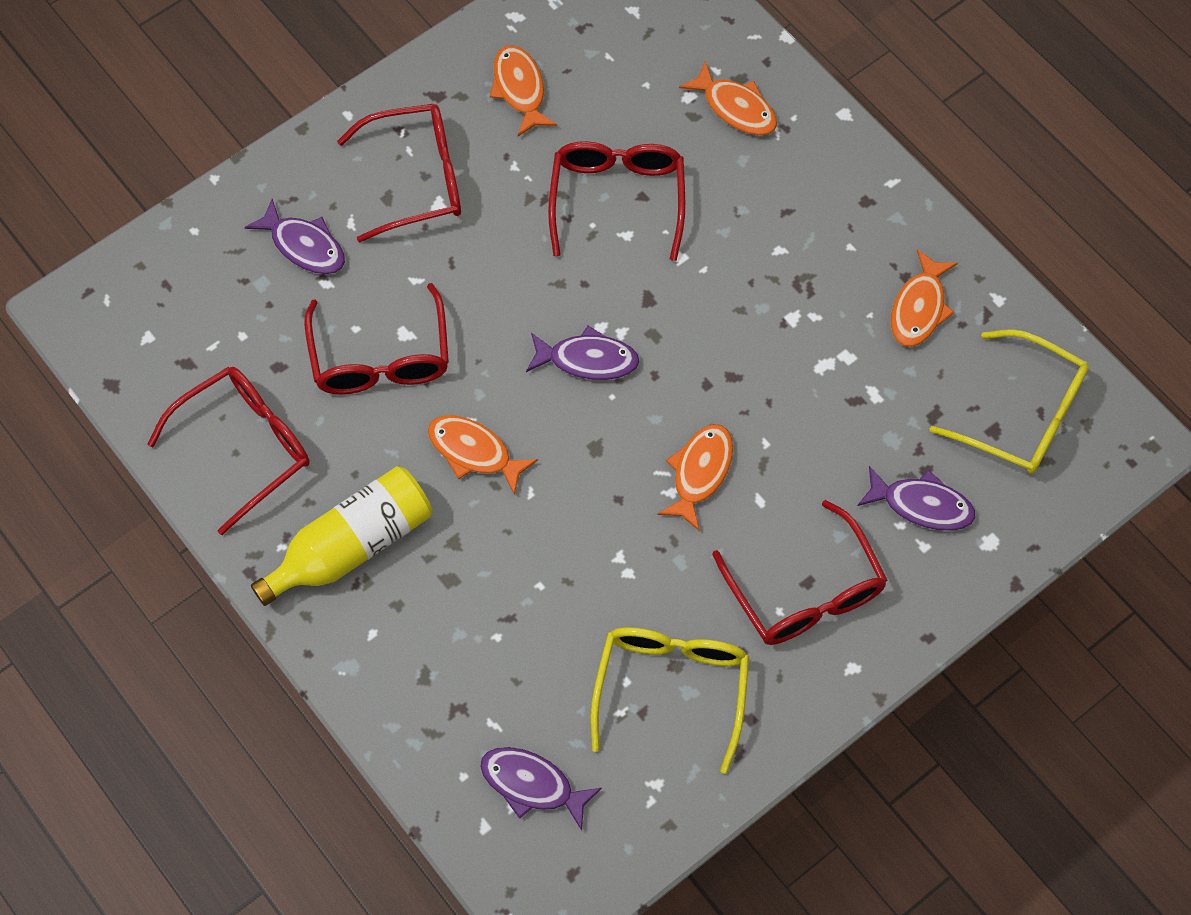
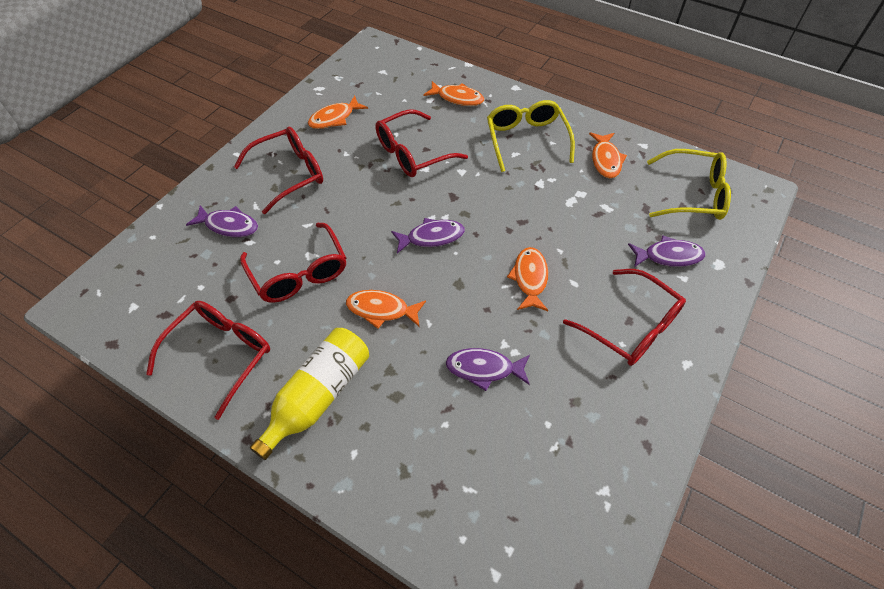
camera: 20 degrees left, 10 degrees down
purple fish [480,747,602,831] -> purple fish moved to [446,348,530,391]
orange fish [490,45,557,136] -> orange fish turned 90 degrees counterclockwise [308,96,368,129]
red glasses [548,141,685,261] -> red glasses turned 105 degrees counterclockwise [375,109,468,177]
yellow glasses [591,627,749,774] -> yellow glasses moved to [487,100,575,172]

